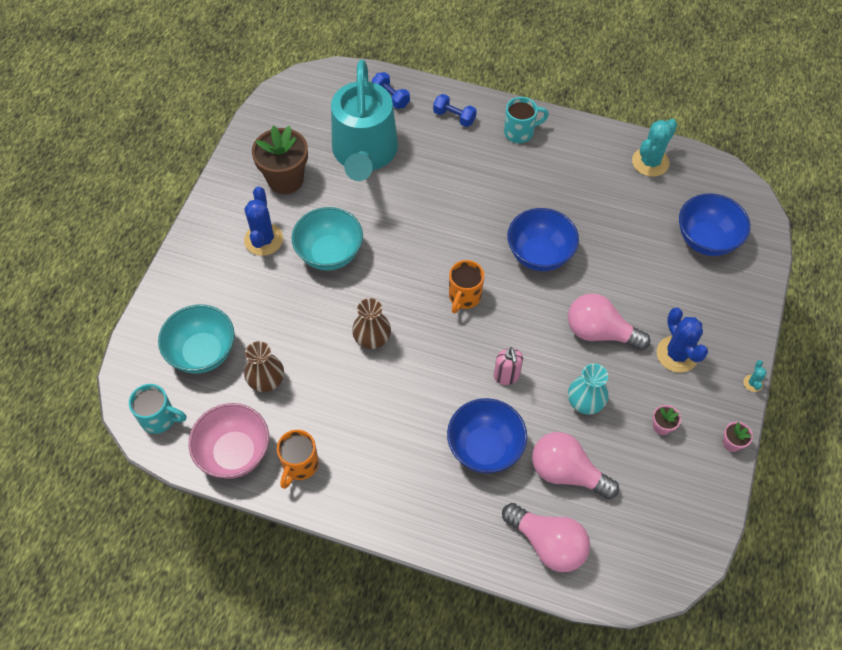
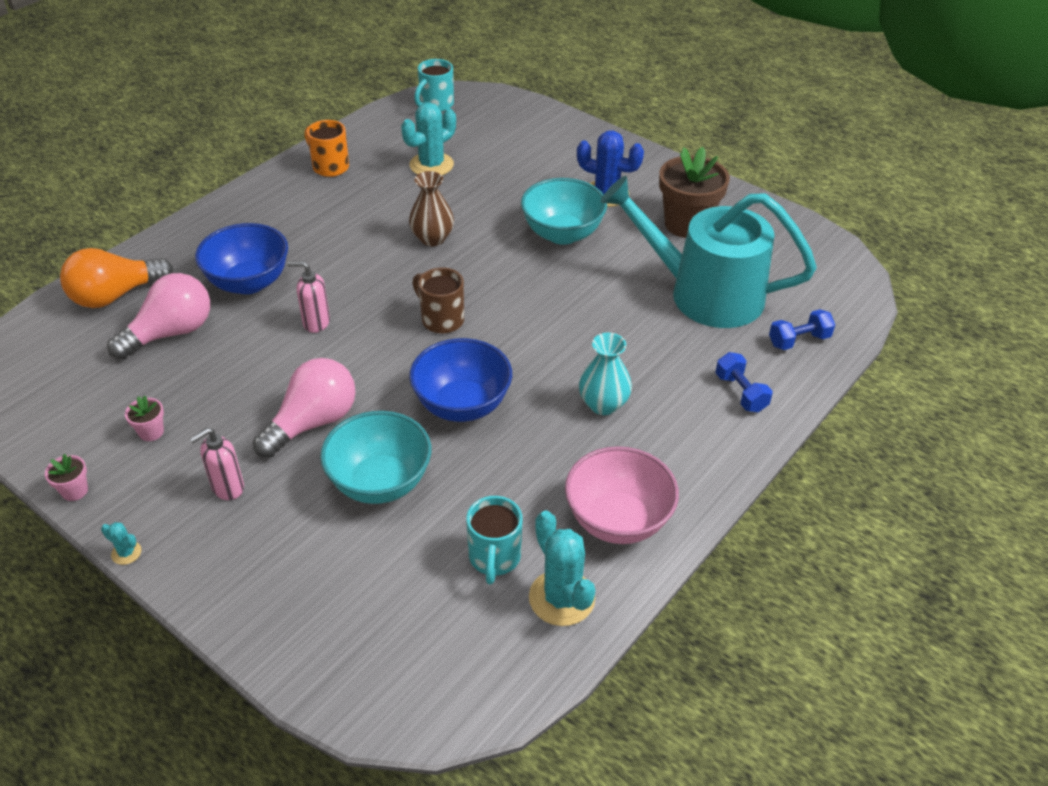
camera: 110 degrees right, 15 degrees down
turquoise bowl [158,304,235,374] -> turquoise bowl moved to [320,411,431,504]
pink bowl [188,403,269,479] -> pink bowl moved to [565,446,679,544]
brown vase [244,341,284,392] -> turquoise cactus [401,102,456,175]
blue dumbbell [433,94,477,127] -> blue dumbbell turned 75 degrees counterclockwise [716,352,773,412]
orange mug [449,260,484,314] -> brown mug [412,268,464,333]
pink light bulb [502,503,590,572] -> orange light bulb [60,248,174,308]
turquoise mug [504,97,549,143] -> turquoise mug moved to [466,496,522,584]
turquoise vase [568,364,608,414] -> turquoise vase moved to [579,333,632,415]
blue cactus [657,308,708,373] -> pink soap dispenser [189,428,244,500]
blue bowl [679,193,751,256] -> none

